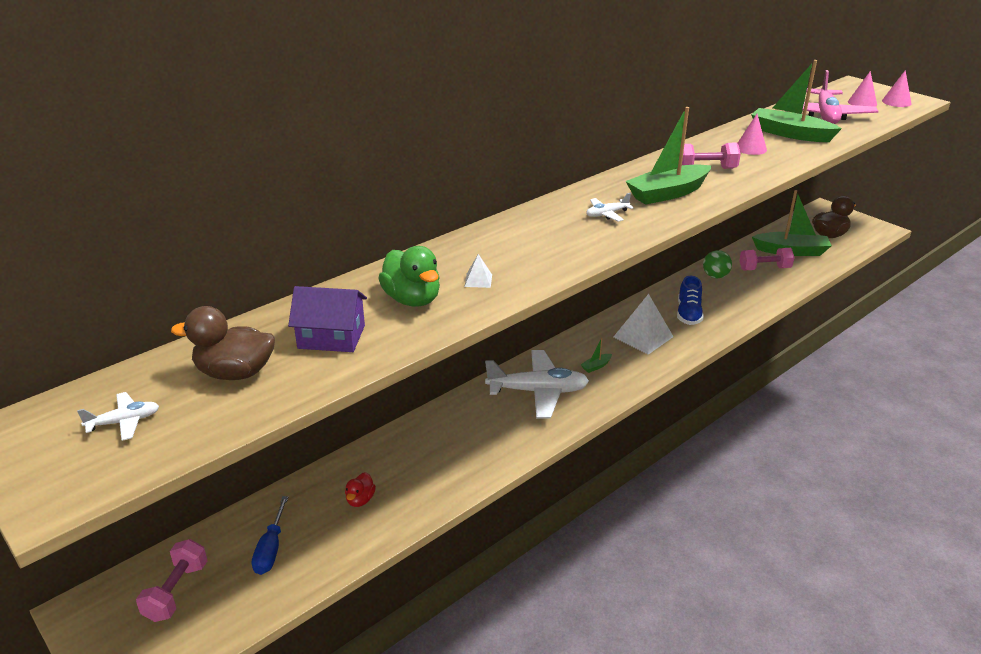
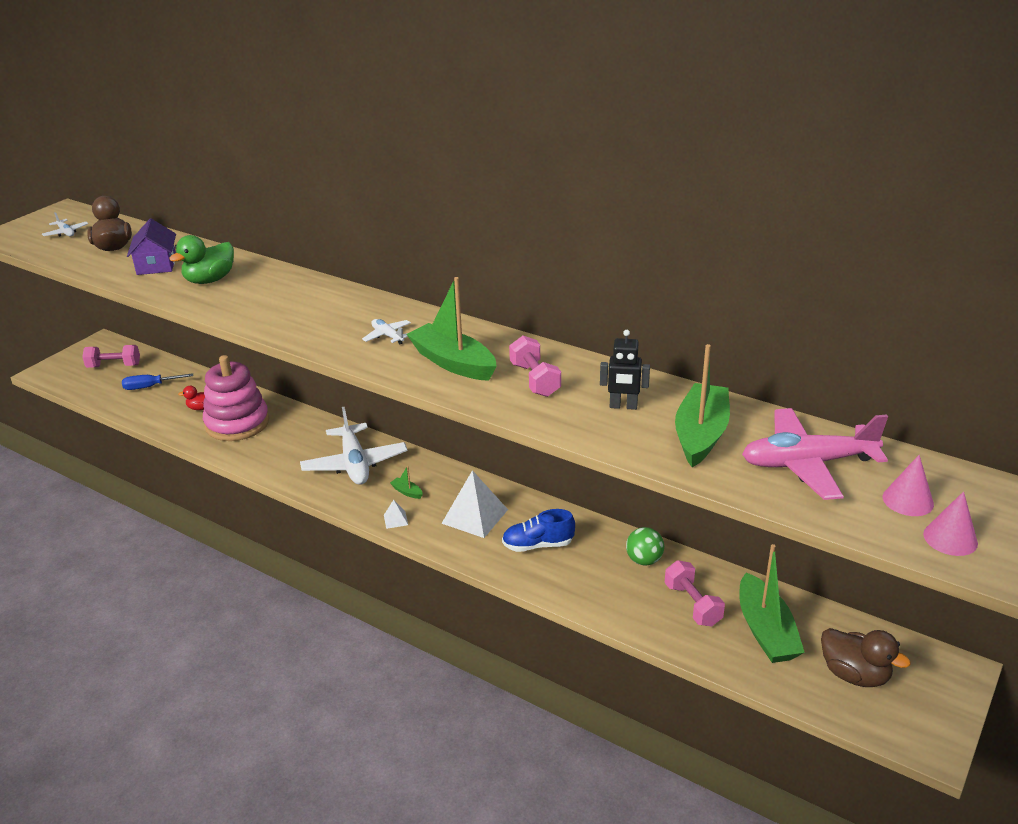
camera: 75 degrees right, 0 degrees up
white pyramid [464,254,492,288] -> white pyramid moved to [384,500,408,529]
pink cone [737,114,767,155] -> black robot [600,330,650,410]
none -> pink stacking toy [203,355,269,441]

